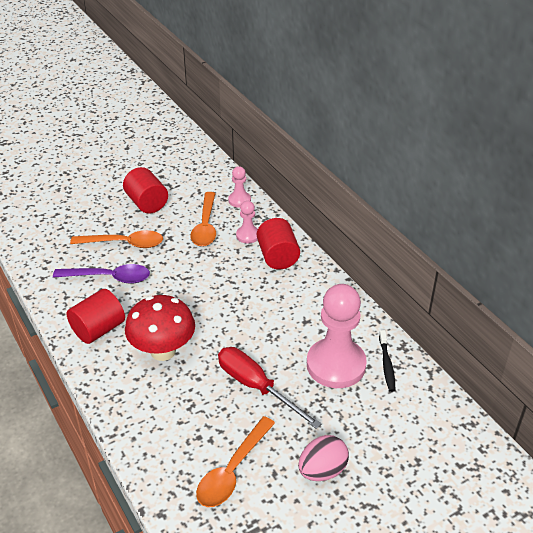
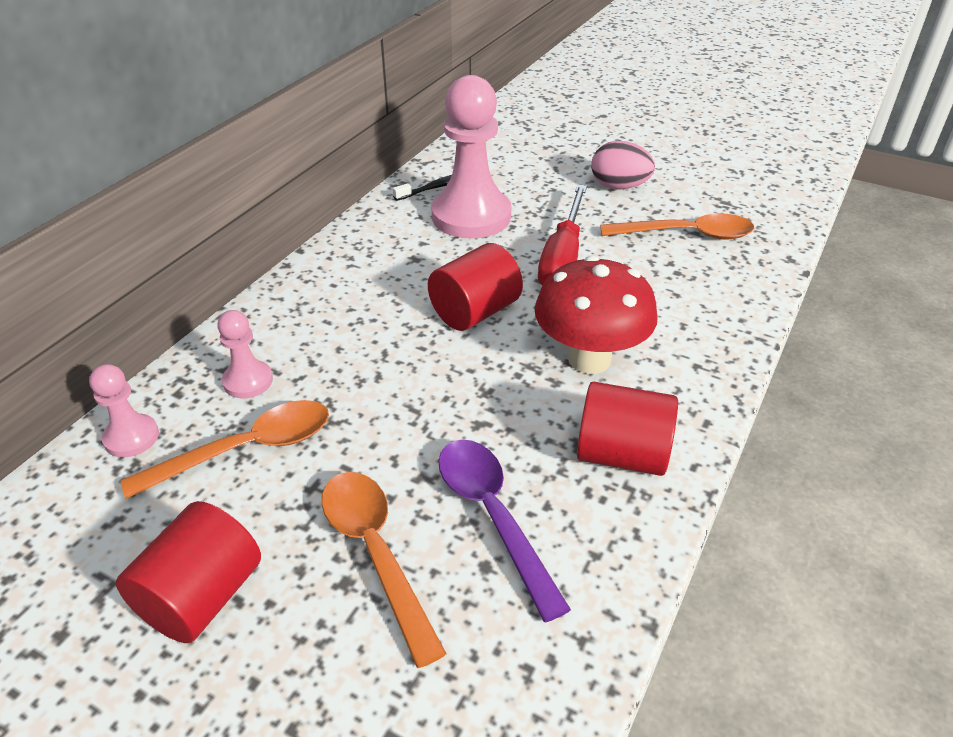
camera: 120 degrees left, 0 degrees up
red cylinder [257,218,300,269] -> red cylinder moved to [428,243,523,331]

